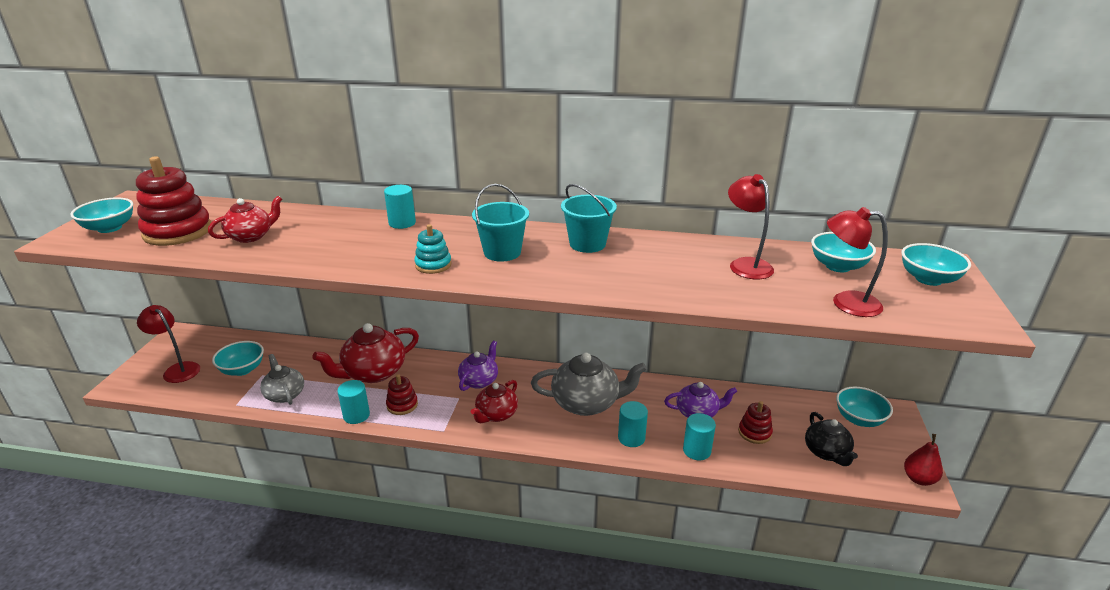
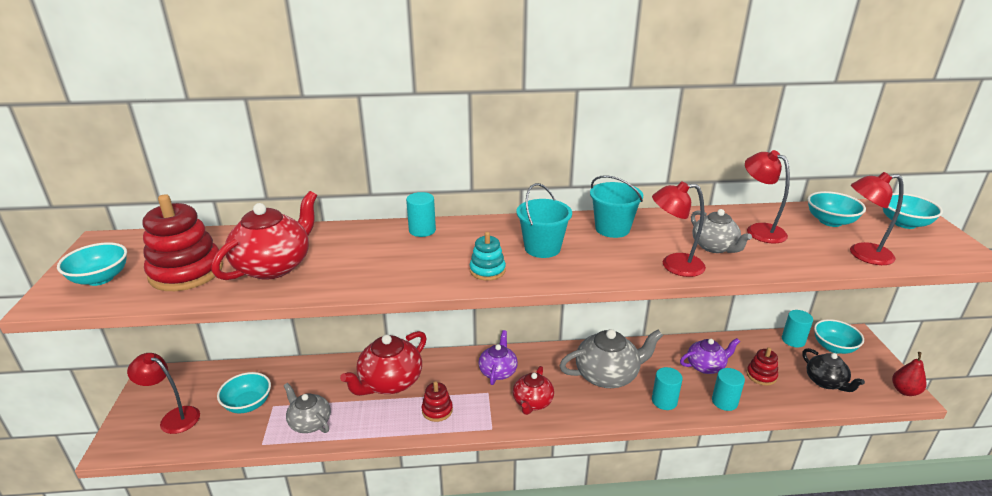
camera: 15 degrees left, 0 degrees up
red teapot [208,196,282,243] -> red teapot [211,191,317,280], size x1.62
turquoise cylinder [337,380,370,424] -> turquoise cylinder moved to [782,310,813,347]
none -> red lamp [652,181,706,277]
none -> grey teapot [691,209,752,253]

